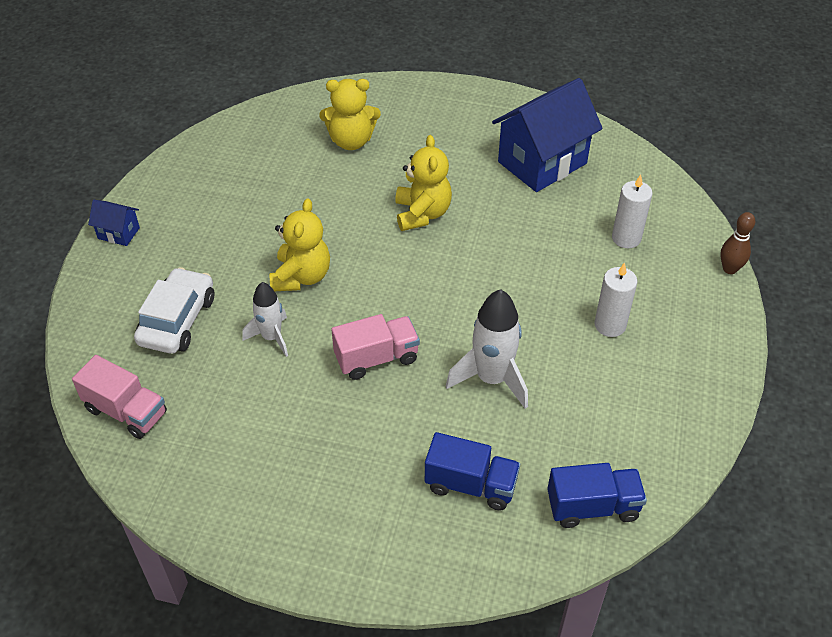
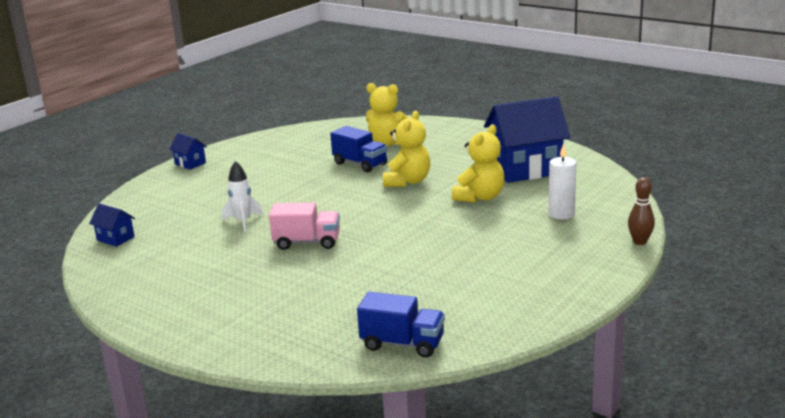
camera: 25 degrees right, 25 degrees down
pink truck [72,355,167,439] -> blue house [89,203,135,247]
white car [134,267,215,354] -> none
yellow teddy bear [270,199,330,291] -> yellow teddy bear moved to [452,125,504,203]
blue truck [425,432,520,510] -> blue truck moved to [330,126,387,172]
white rocket [446,289,528,409] -> none
white candle [595,262,637,337] -> none

